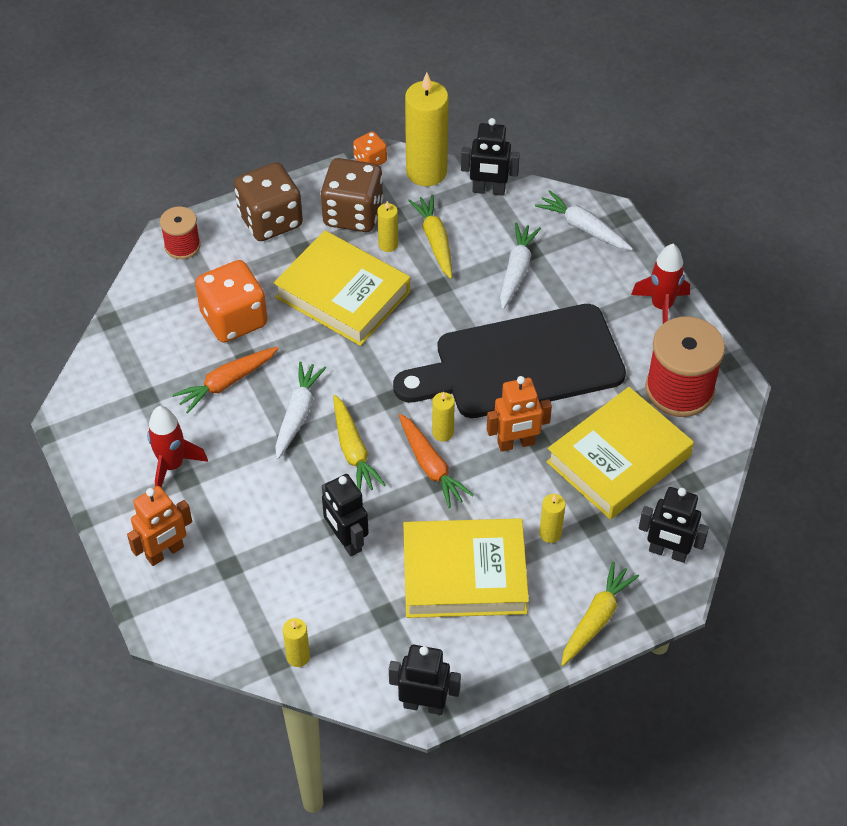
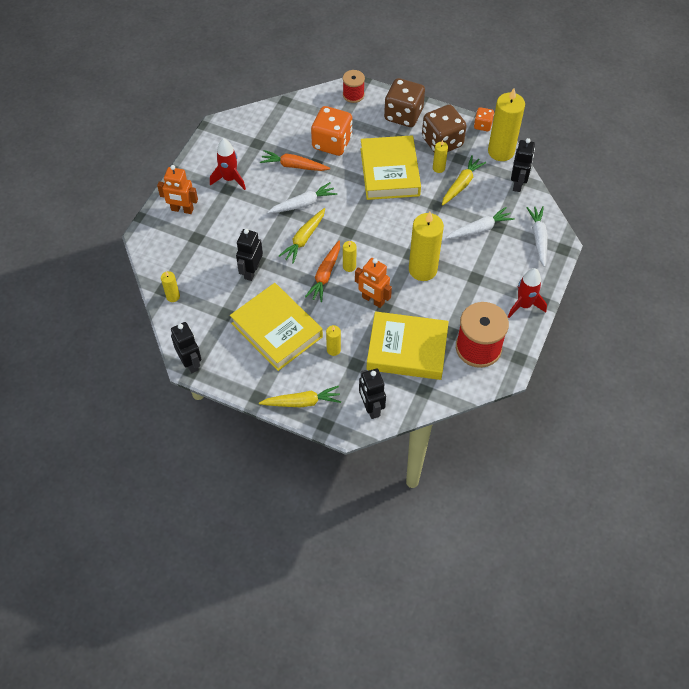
camera: 50 degrees right, 5 degrees up
black cutting board [393,304,626,418] -> yellow candle [409,212,444,281]
black robot [461,118,520,196] -> black robot turned 135 degrees counterclockwise [511,138,535,192]

